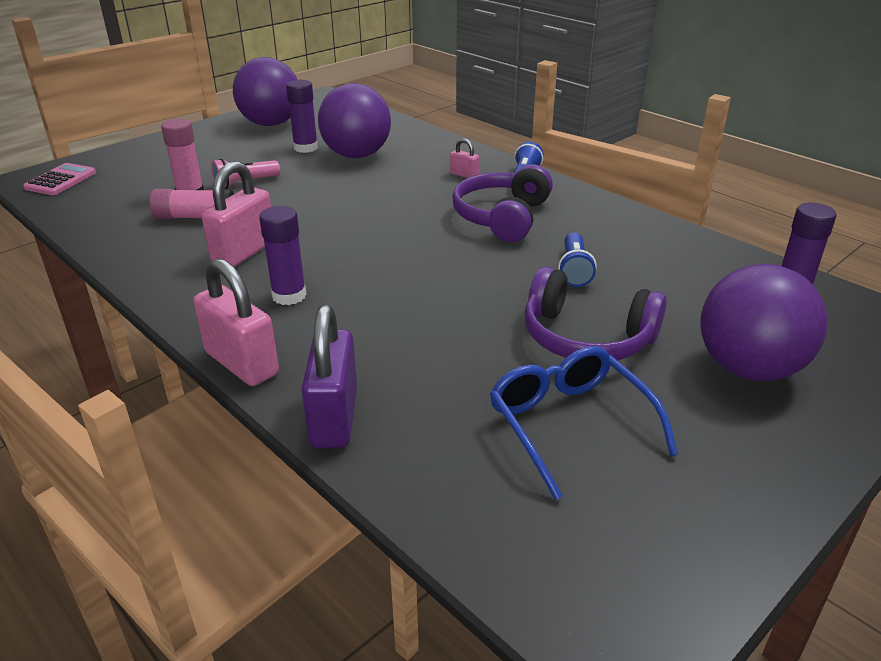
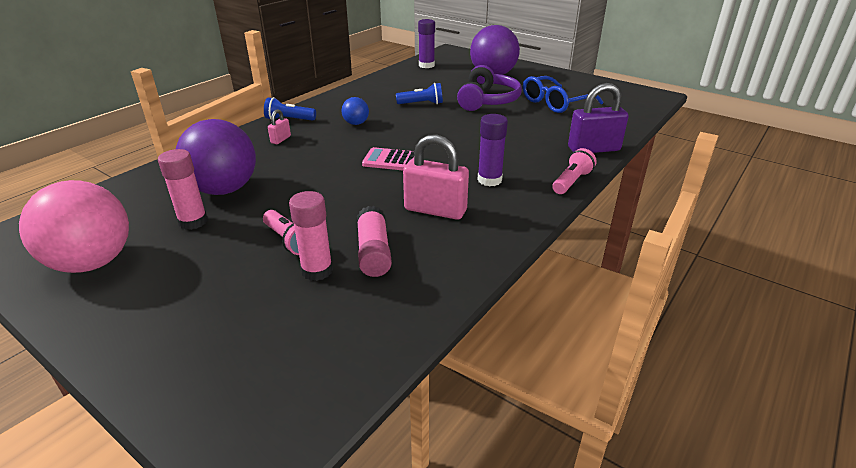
camera: 100 degrees left, 0 degrees up
pink calculator [23,163,96,195] -> pink calculator moved to [362,147,414,170]
pink padlock [194,258,279,386] -> pink flashlight [553,148,597,194]
purple ball [233,57,297,126] -> pink ball [19,180,129,273]
purple glue stick [286,80,318,153] -> pink glue stick [158,149,208,230]
purple headphones [452,165,553,242] -> blue ball [341,97,369,125]

